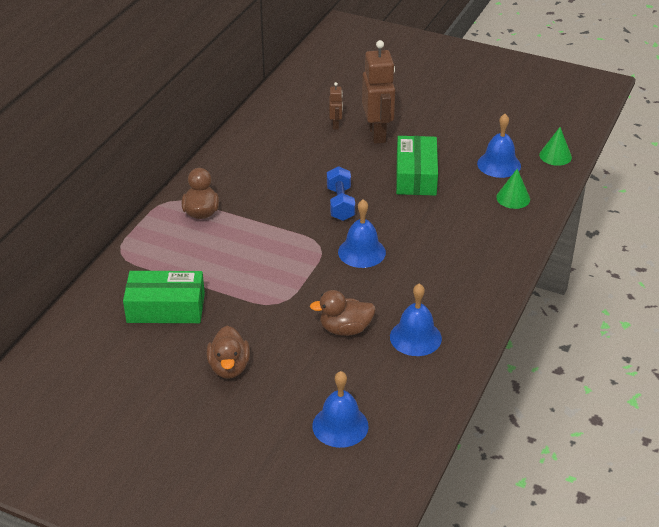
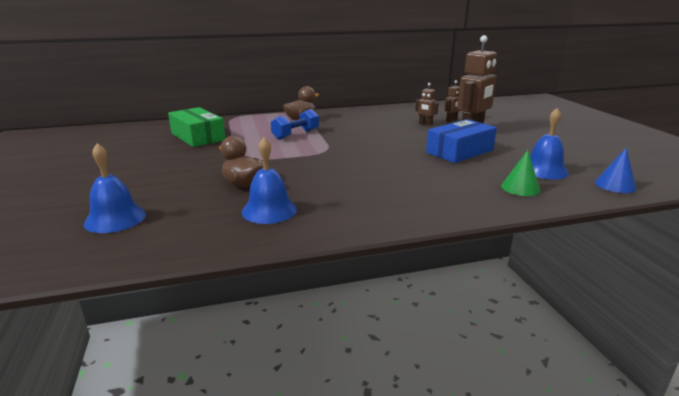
camera: 50 degrees right, 15 degrees down
brown duck [207,326,250,379] -> none
blue dumbbell [327,166,355,221] -> blue dumbbell moved to [271,109,319,140]
blue bell [338,199,386,268] -> none
green box [396,136,438,196] -> blue box [426,119,497,163]
green cone [539,127,572,166] -> blue cone [595,148,637,193]
none -> brown robot [415,83,439,126]

